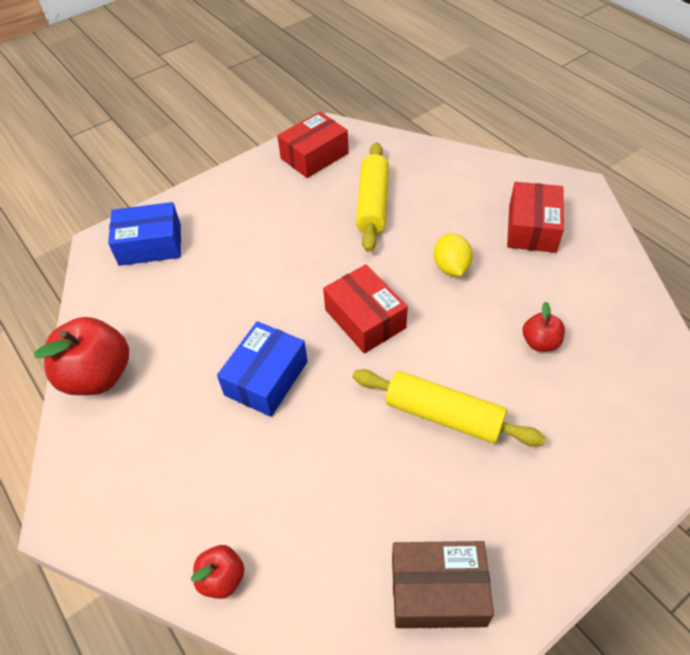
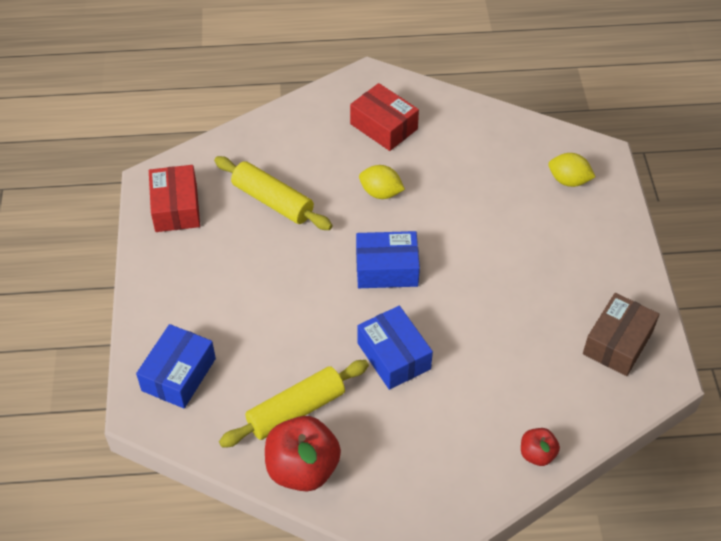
camera: 60 degrees left, 0 degrees up
red box [323,264,408,353] -> blue box [356,231,420,288]
yellow rolling pin [353,369,546,447] -> yellow rolling pin moved to [219,360,369,448]
red apple [523,302,565,352] -> none
none -> yellow lemon [548,153,595,187]

